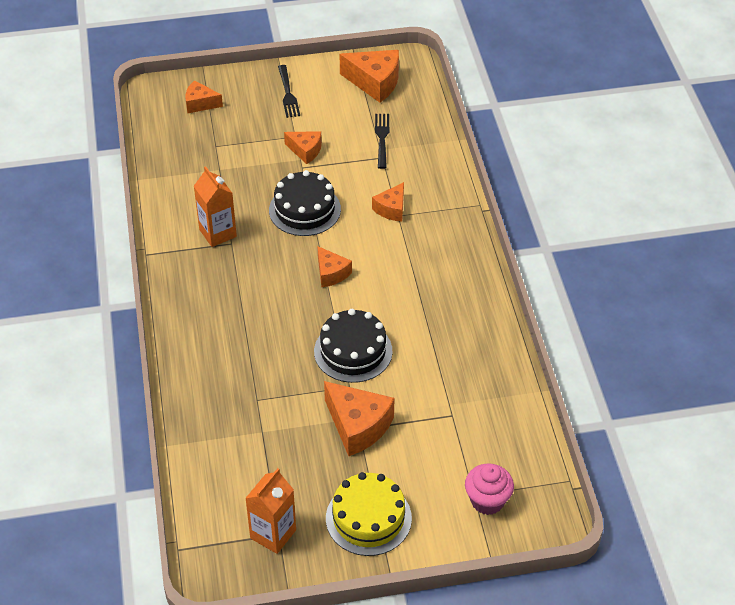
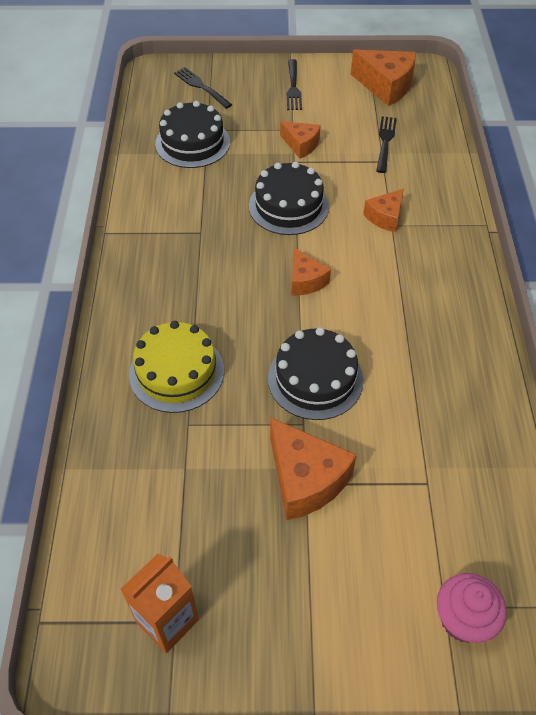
camera: 10 degrees right, 5 degrees up
orange cheese [185,80,223,113] -> black fork [174,67,232,109]
orange carton [194,166,237,247] -> none
yellow cake [326,472,412,556] -> yellow cake moved to [129,321,224,413]
none -> black cake [155,101,230,168]

